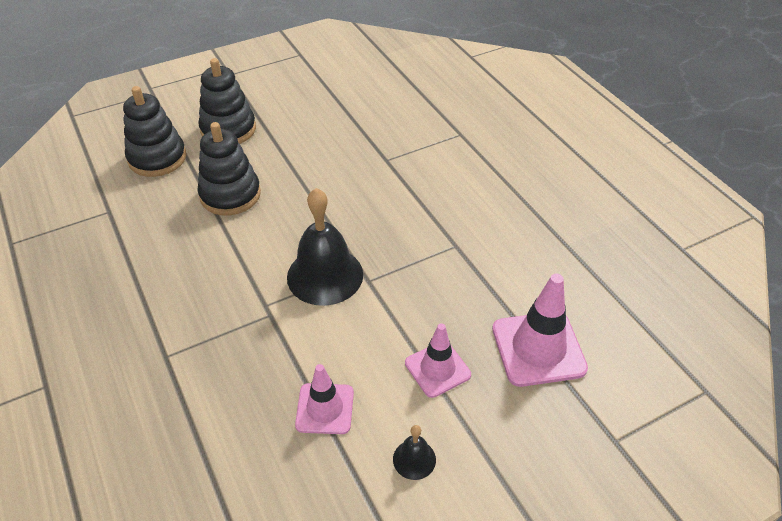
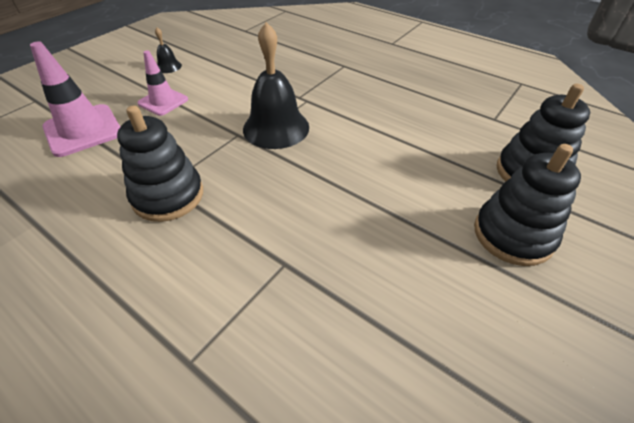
camera: 155 degrees right, 0 degrees up
black stacking toy [197,122,261,215] -> black stacking toy moved to [117,105,203,222]
pink traffic cone [295,364,354,434] -> none

